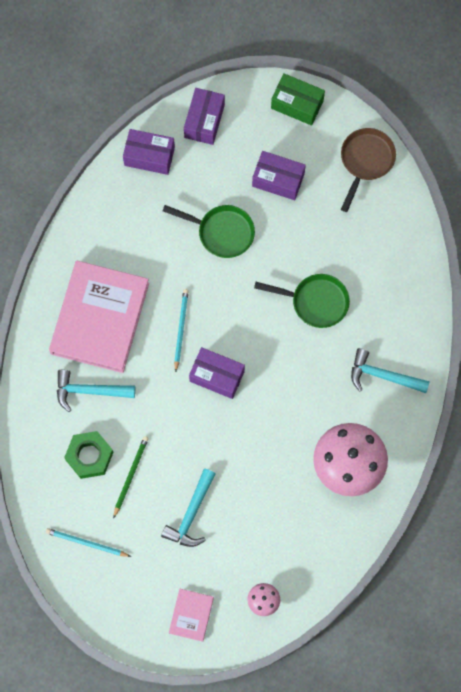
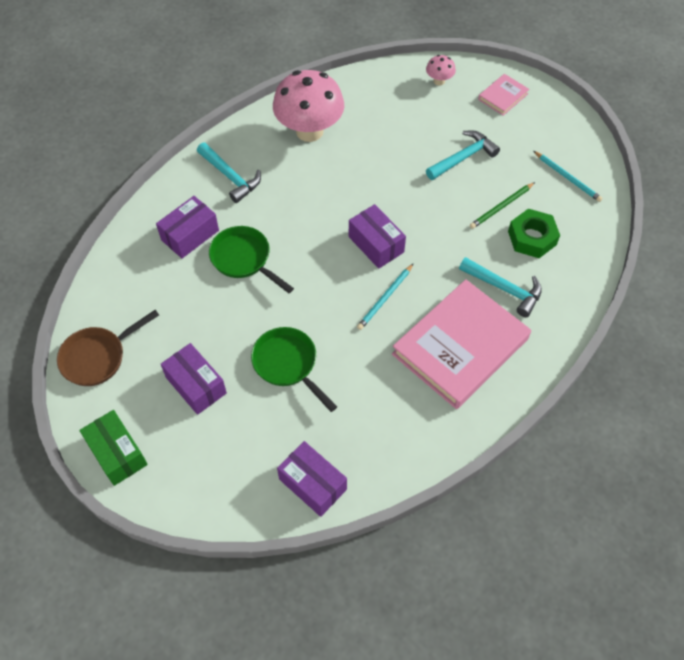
camera: 150 degrees left, 15 degrees down
purple box [184,88,225,145] -> purple box moved to [156,196,219,259]

